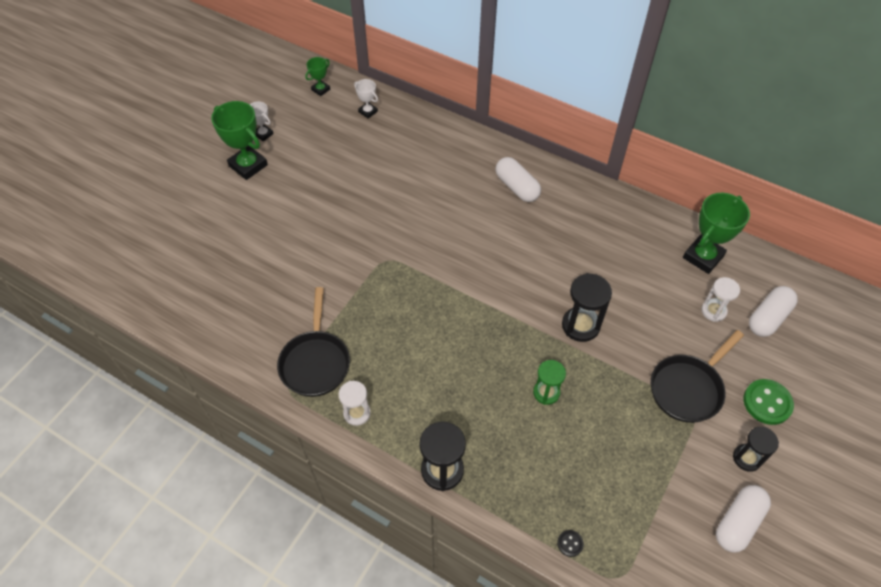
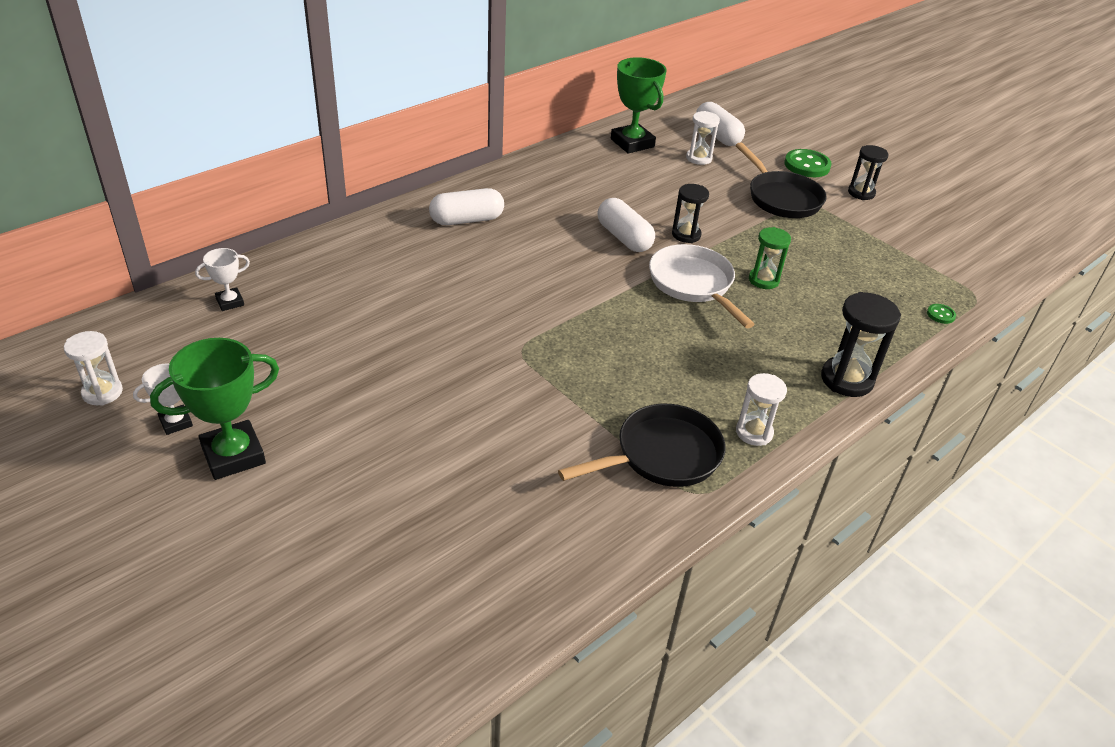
camera: 75 degrees left, 15 degrees down
black pan [277,287,350,397] -> black pan turned 45 degrees counterclockwise [558,404,726,487]
green trophy [305,57,330,96] -> none
black button [557,530,584,557] -> green button [927,304,956,324]
black hourglass [562,273,612,342] -> black hourglass [672,184,709,243], size x0.66
white capsule [716,485,771,553] -> white capsule moved to [598,198,655,252]
none -> white hourglass [64,331,123,406]
none -> white pan [649,244,755,328]

